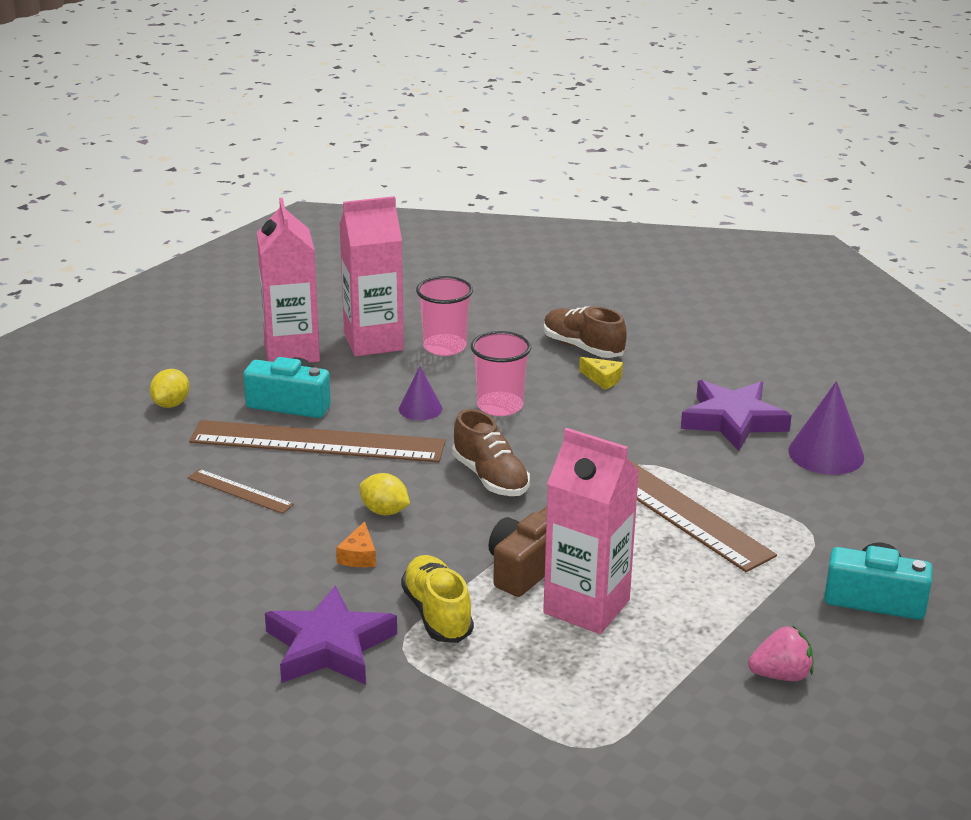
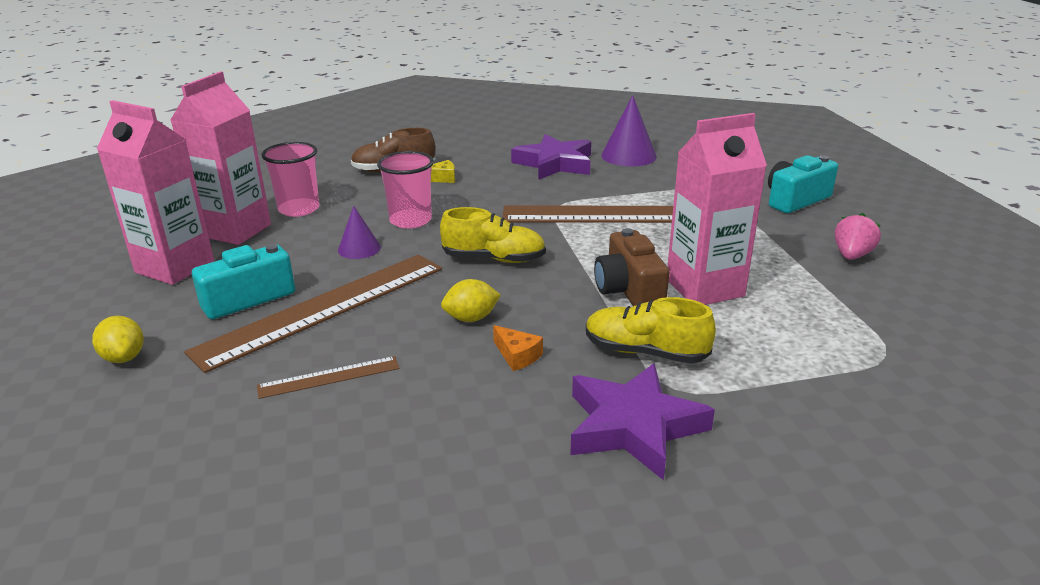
camera: 50 degrees left, 0 degrees up
brown shoe [452,409,530,496] -> yellow shoe [440,207,546,263]

